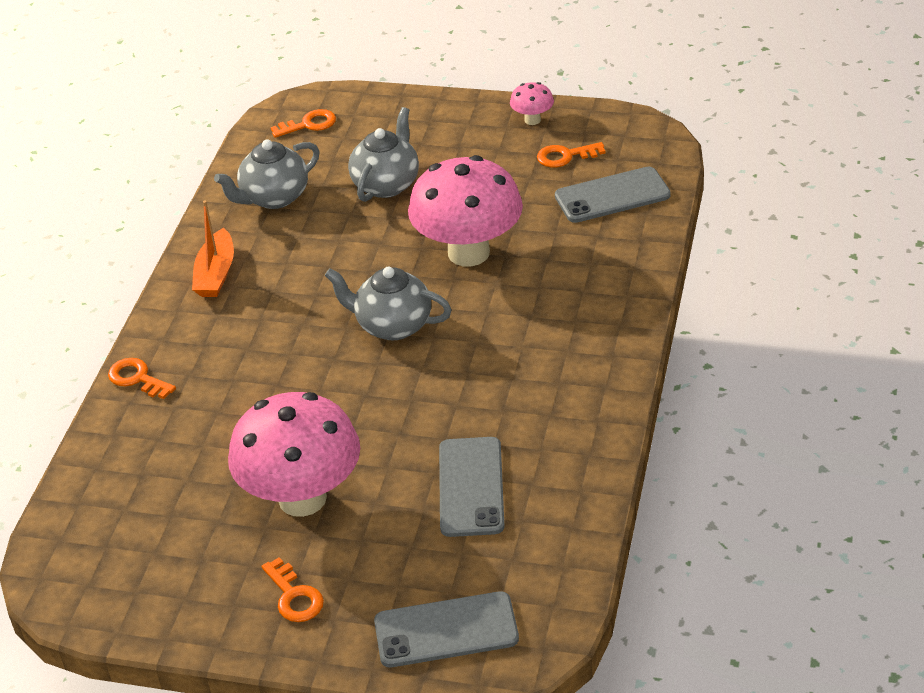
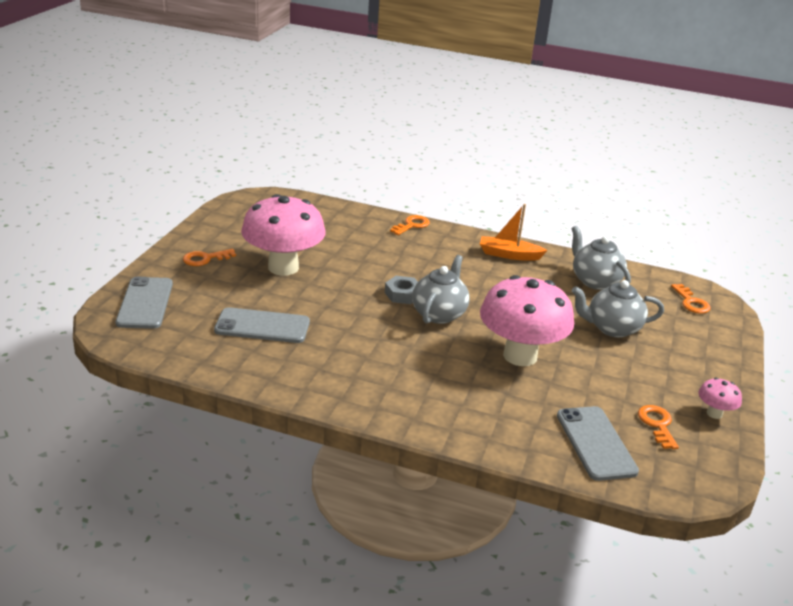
camera: 90 degrees right, 10 degrees down
grey teapot [348,107,419,202] -> grey teapot turned 150 degrees clockwise [572,280,664,338]
none -> grey nut [385,276,418,304]

